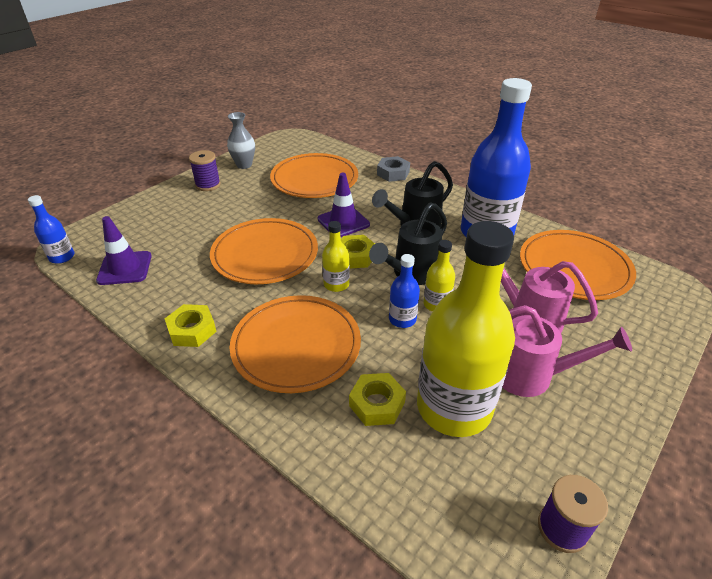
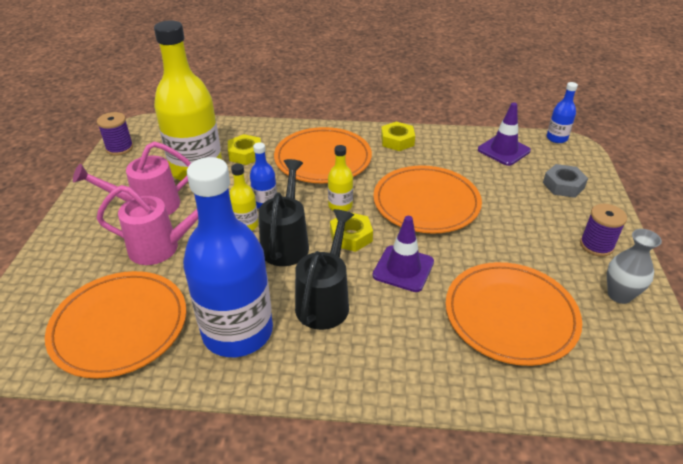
camera: 145 degrees right, 0 degrees up
grey nut [377,156,410,182] -> grey nut moved to [543,164,588,198]

